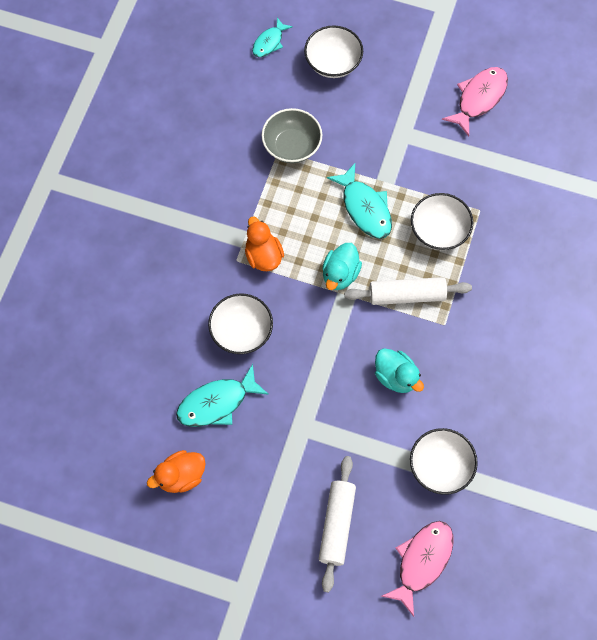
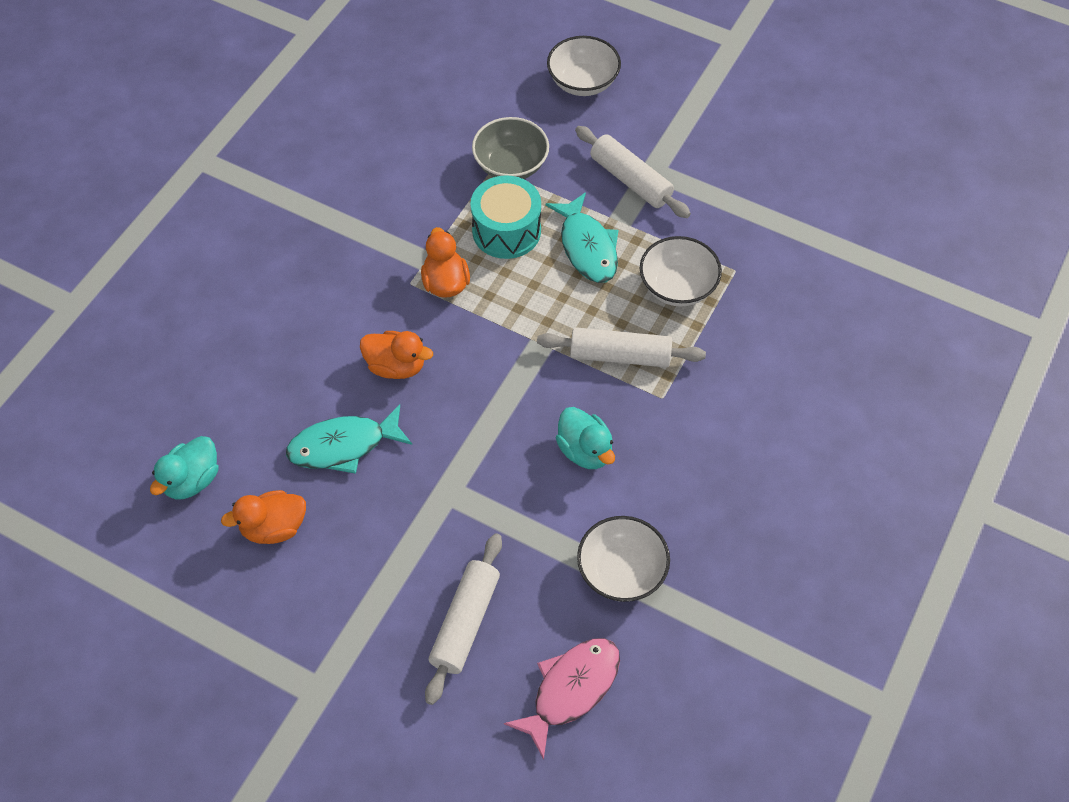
camera: 10 degrees right, 10 degrees down
white bowl [208,293,273,354] -> orange duck [360,331,433,379]
turquoise fish [252,18,293,57] -> none
turquoise duck [322,243,362,290] -> turquoise duck moved to [150,436,219,499]
pink fish [442,67,508,137] -> none
none -> turquoise drum [471,175,541,259]
none -> white rolling pin [575,126,691,218]

